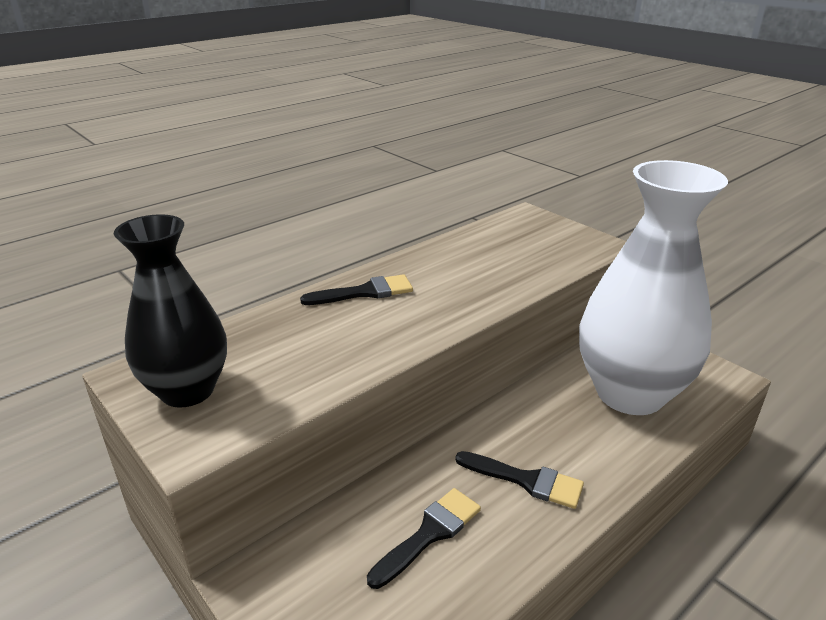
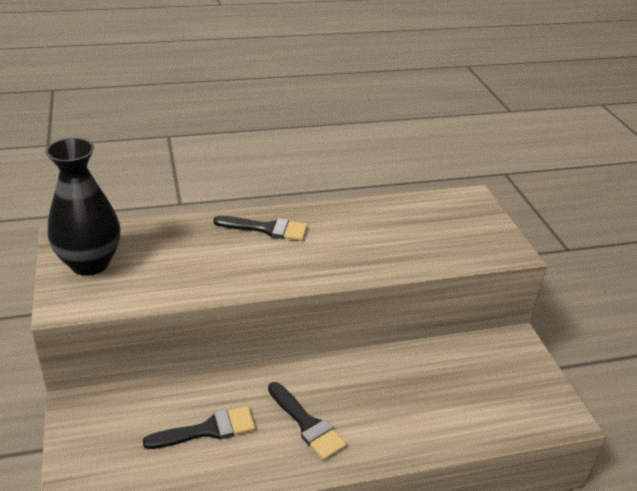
camera: 25 degrees right, 5 degrees up
white vase [579,160,728,415] -> none

